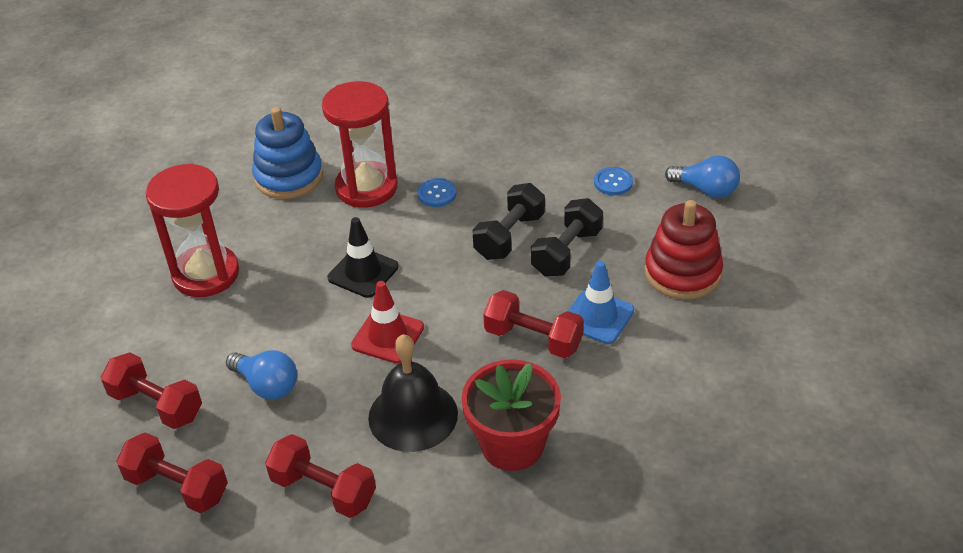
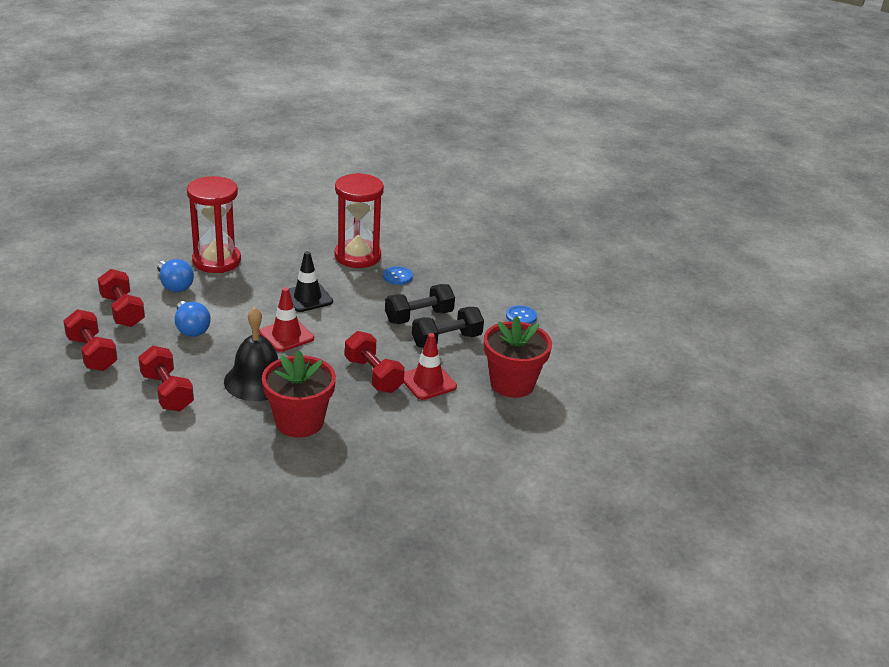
camera: 25 degrees right, 10 degrees down
blue stacking toy [252,107,323,199] -> none
blue traffic cone [568,261,634,344] -> red traffic cone [404,333,457,400]
red stacking toy [645,200,723,299] -> red flower pot [484,316,552,398]
blue light bulb [665,155,740,198] -> blue light bulb moved to [157,259,194,292]

